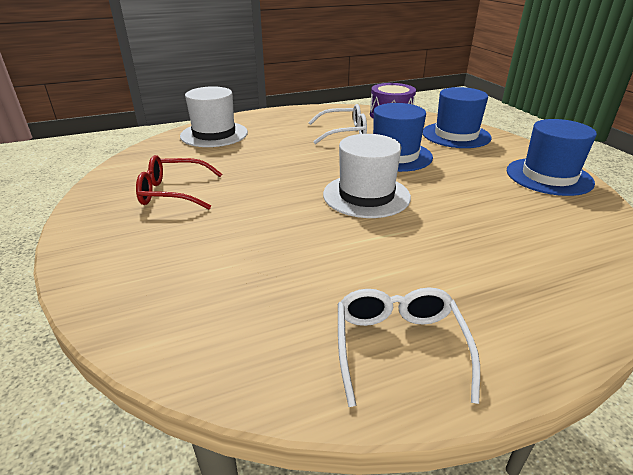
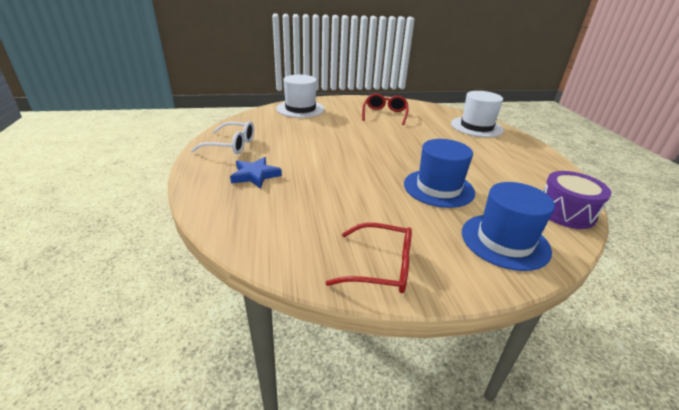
camera: 100 degrees right, 0 degrees up
white glasses [308,104,367,144] -> none
white hat [323,134,411,218] -> white hat moved to [276,75,325,118]
blue hat [507,119,597,196] -> red glasses [325,223,412,293]
none -> blue star [230,157,282,189]

